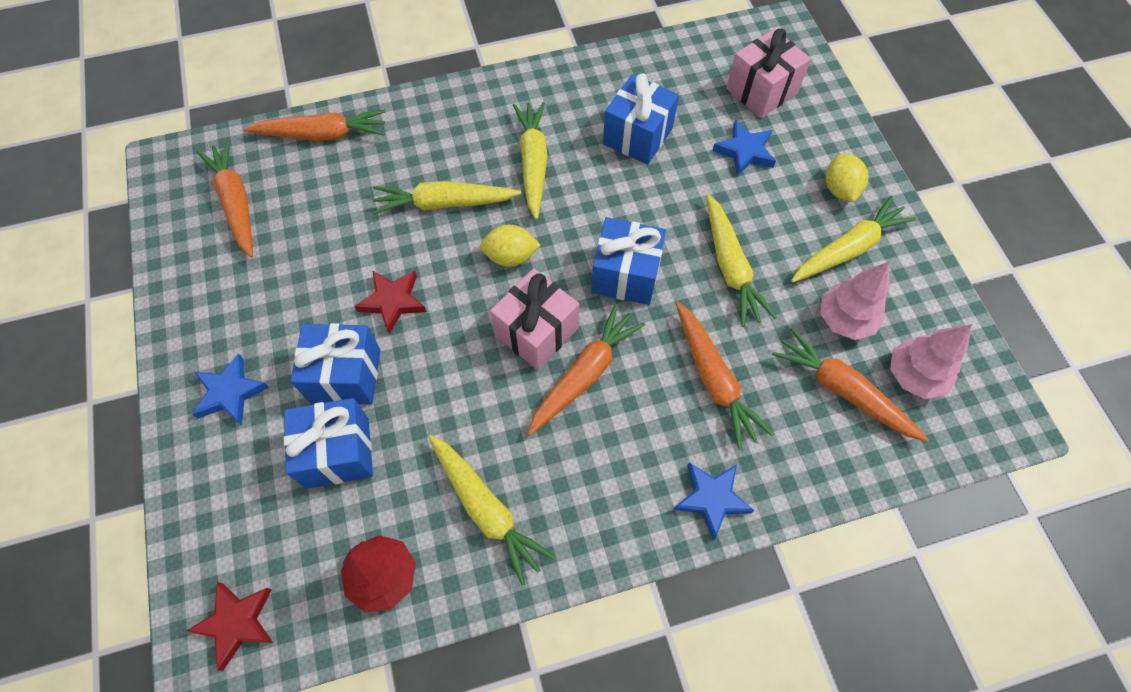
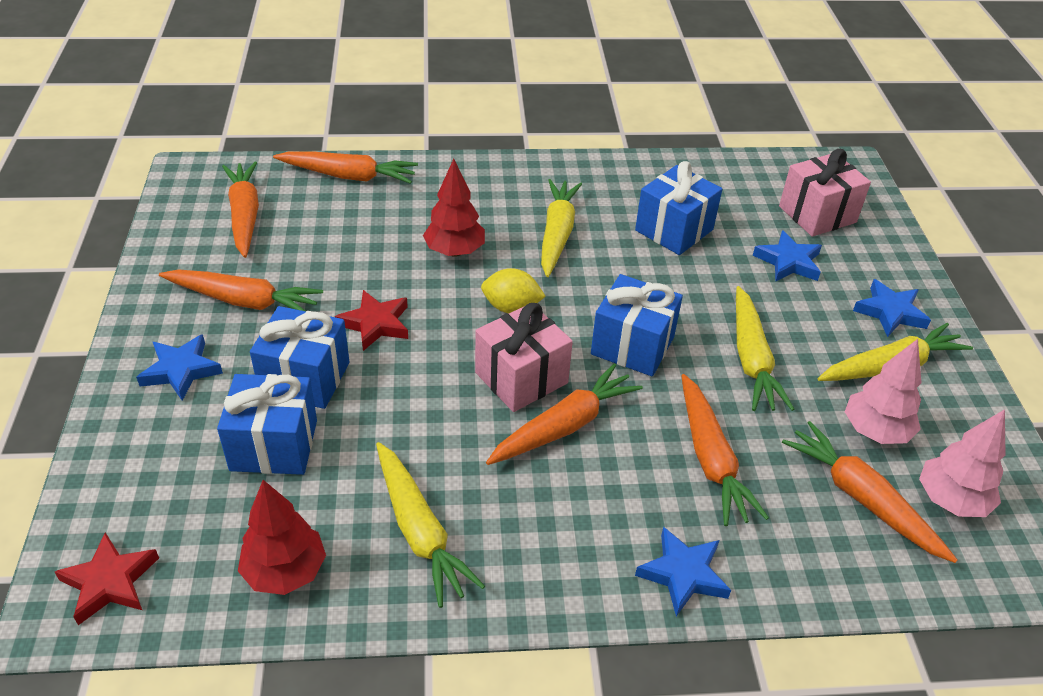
camera: 10 degrees right, 20 degrees down
yellow carrot [372,181,521,215] -> red tree [423,159,485,257]
yellow lemon [826,154,868,202] -> blue star [853,279,931,337]
none -> orange carrot [159,270,323,311]

